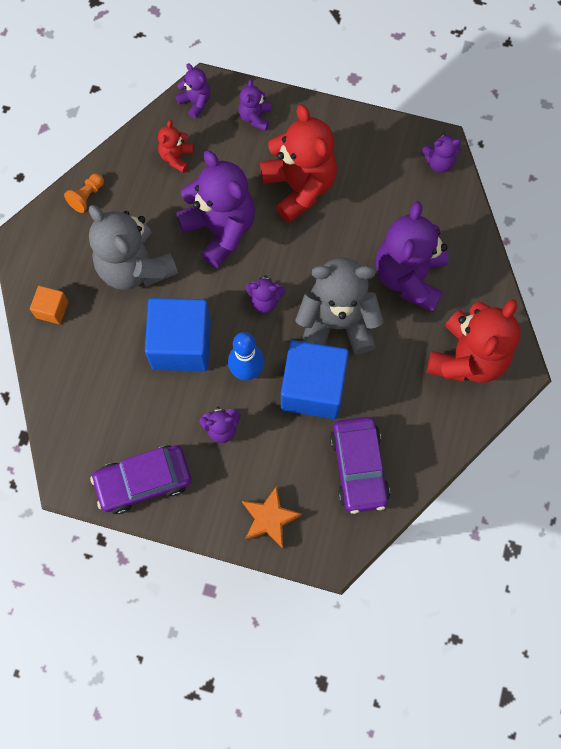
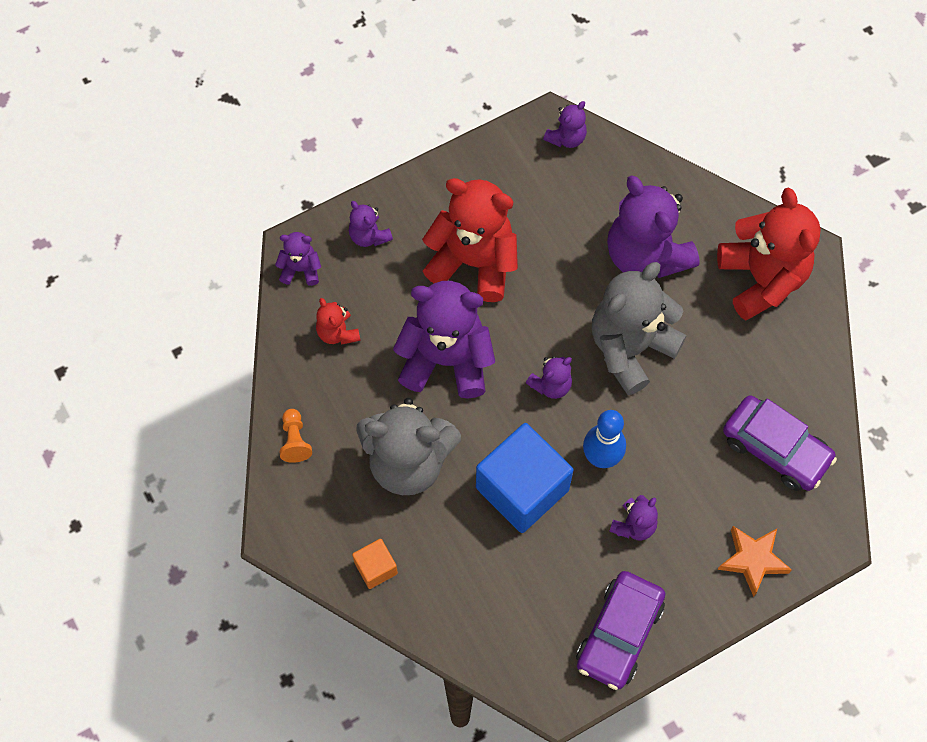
camera: 45 degrees left, 5 degrees down
blue cube [281,340,349,419] -> none

